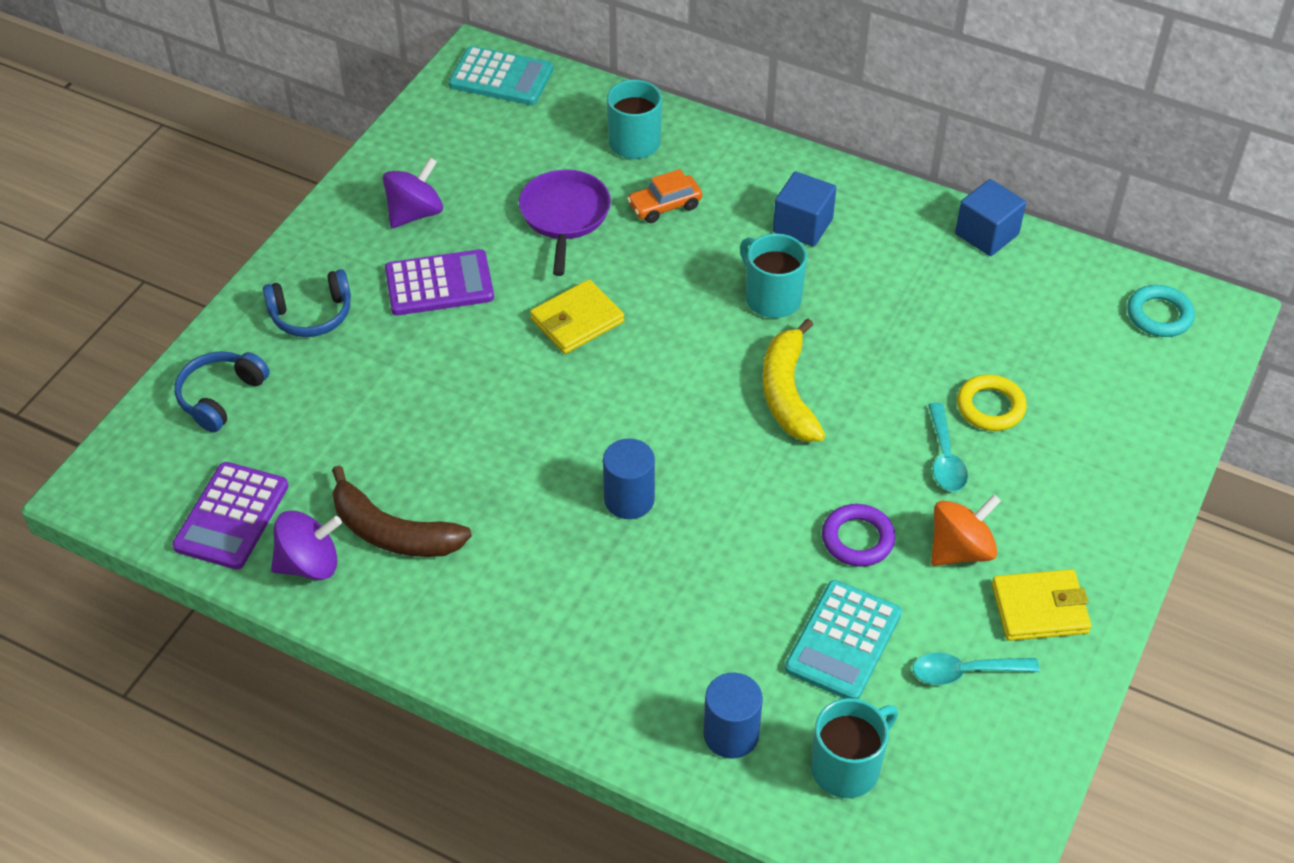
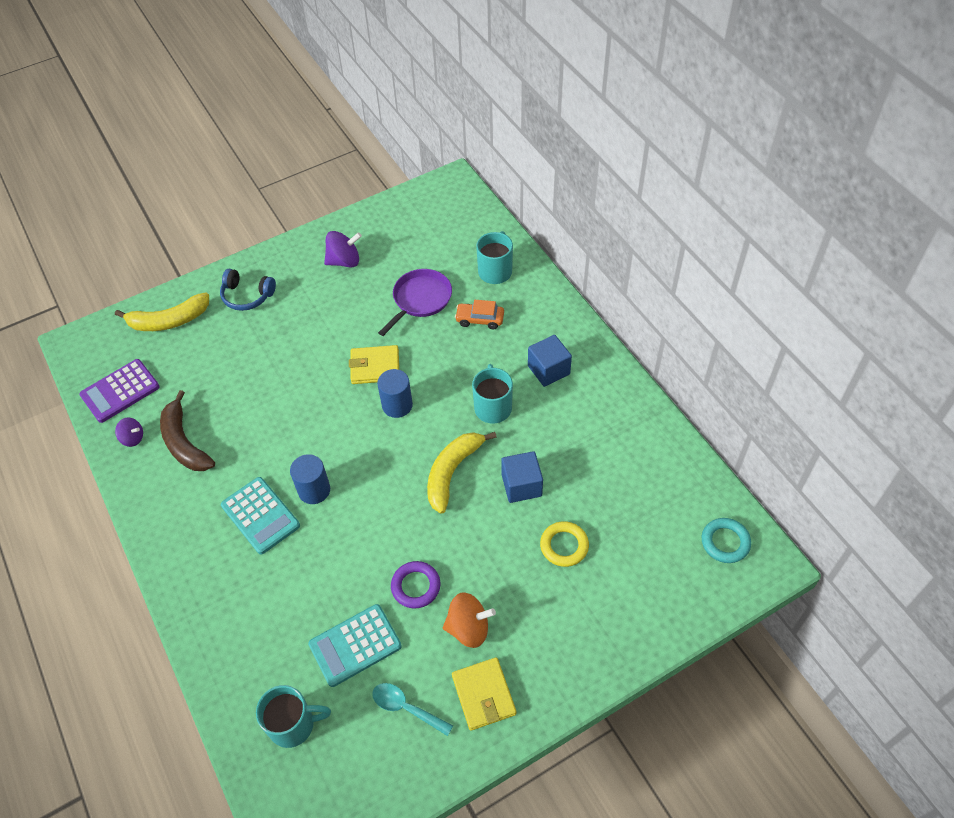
camera: 35 degrees right, 5 degrees up
blue headphones [175,351,270,432] -> yellow banana [115,292,209,331]
purple spinning top [271,510,342,580] -> purple spinning top [115,417,143,447], size x0.61
purple calculator [385,249,494,315] -> none
turquoise calculator [449,46,553,105] -> turquoise calculator moved to [221,477,300,554]
blue cylinder [703,672,763,759] -> blue cylinder moved to [377,369,413,418]
turquoise spoon [928,403,968,492] -> none
blue cube [955,179,1026,256] -> blue cube moved to [501,451,543,503]
yellow wallet [992,569,1092,641] -> yellow wallet turned 45 degrees clockwise [452,657,516,730]

